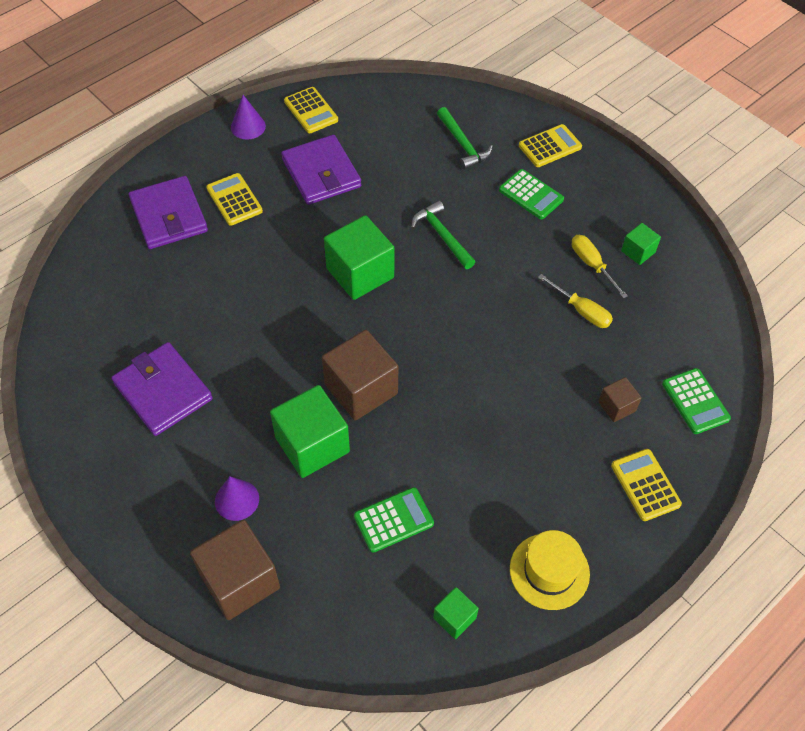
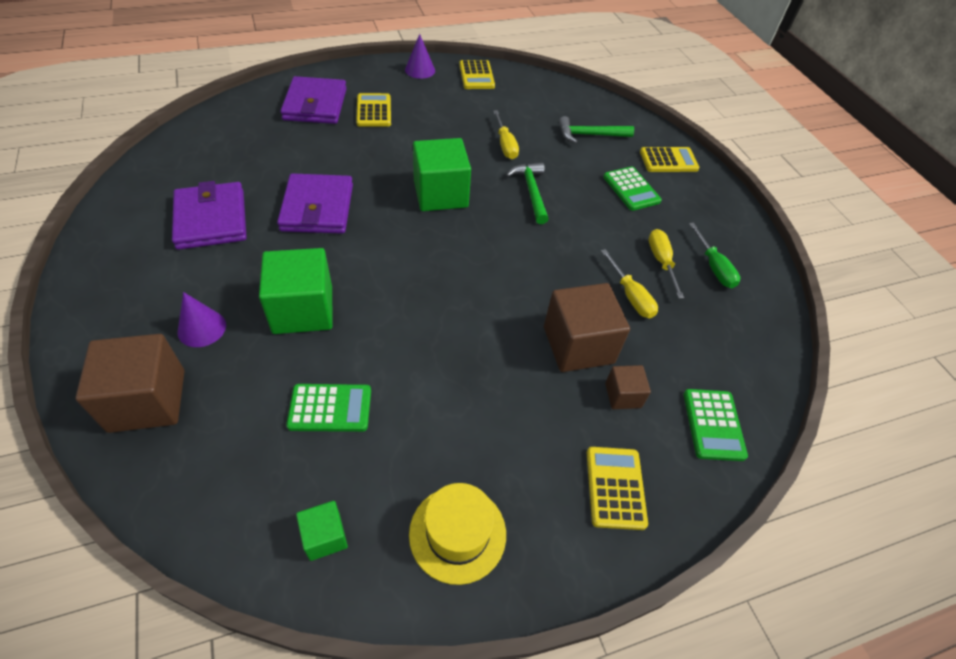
camera: 20 degrees right, 5 degrees down
purple wallet [281,135,361,205] -> purple wallet moved to [277,173,353,234]
brown cube [322,330,398,420] -> brown cube moved to [544,283,630,372]
green hammer [437,107,493,170] -> green hammer turned 90 degrees clockwise [559,116,634,143]
green cube [621,223,661,265] -> green screwdriver [689,223,740,288]
none -> yellow screwdriver [493,110,519,159]

